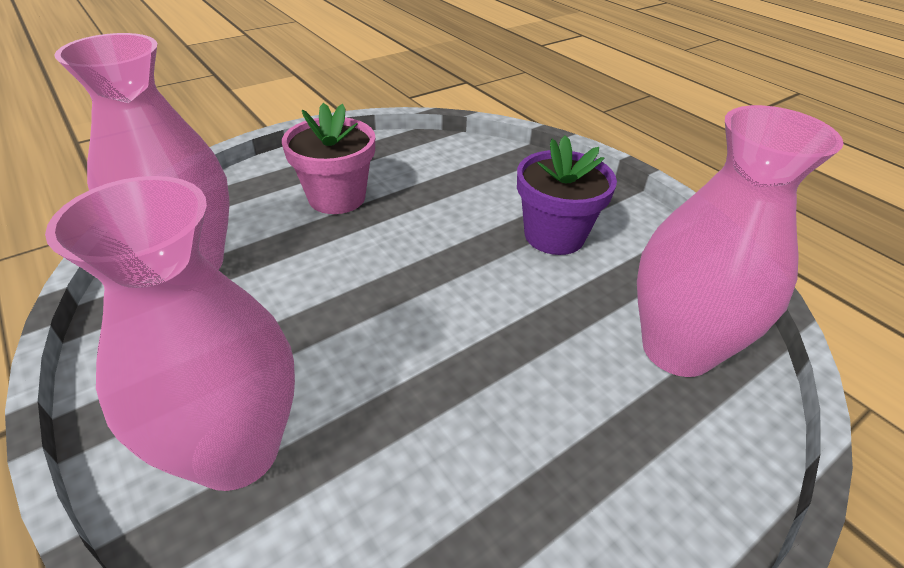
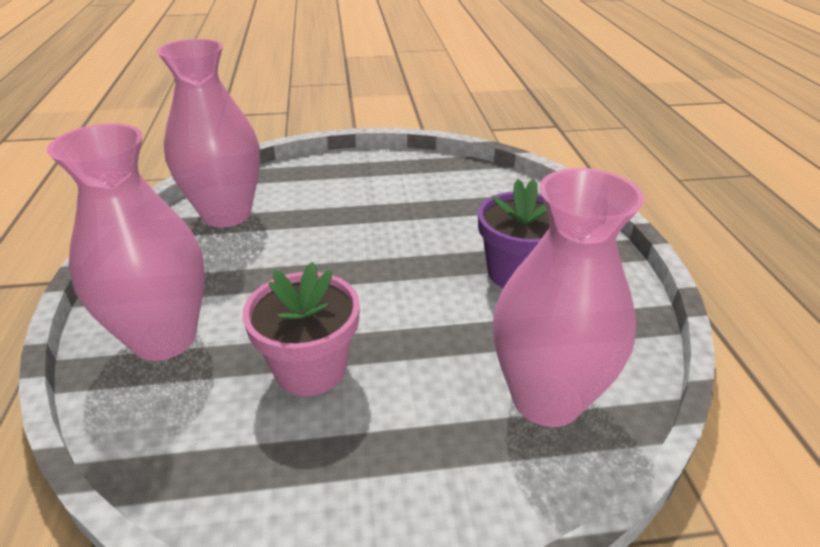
camera: 30 degrees right, 5 degrees down
pink flower pot [282,103,375,214] -> pink flower pot moved to [242,262,360,396]

